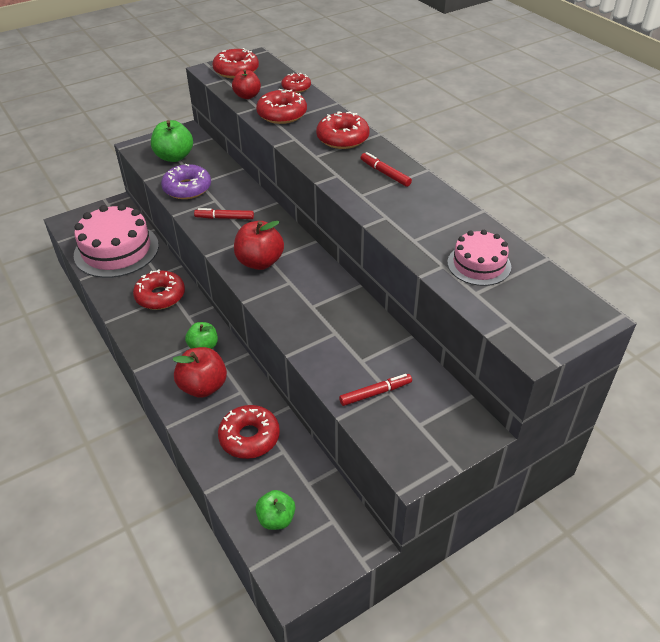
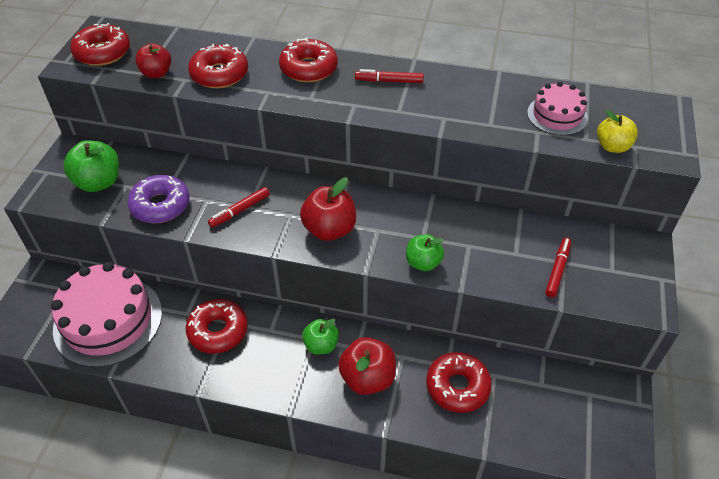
camera: 45 degrees left, 5 degrees up
green apple [255,490,295,530] -> green apple moved to [406,234,444,271]
red donut [281,73,311,93] -> none
none -> yellow apple [597,110,638,153]

